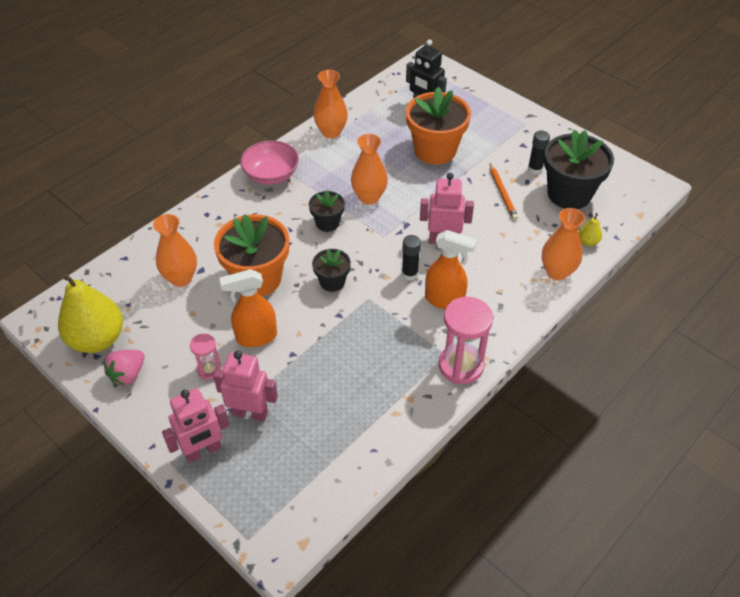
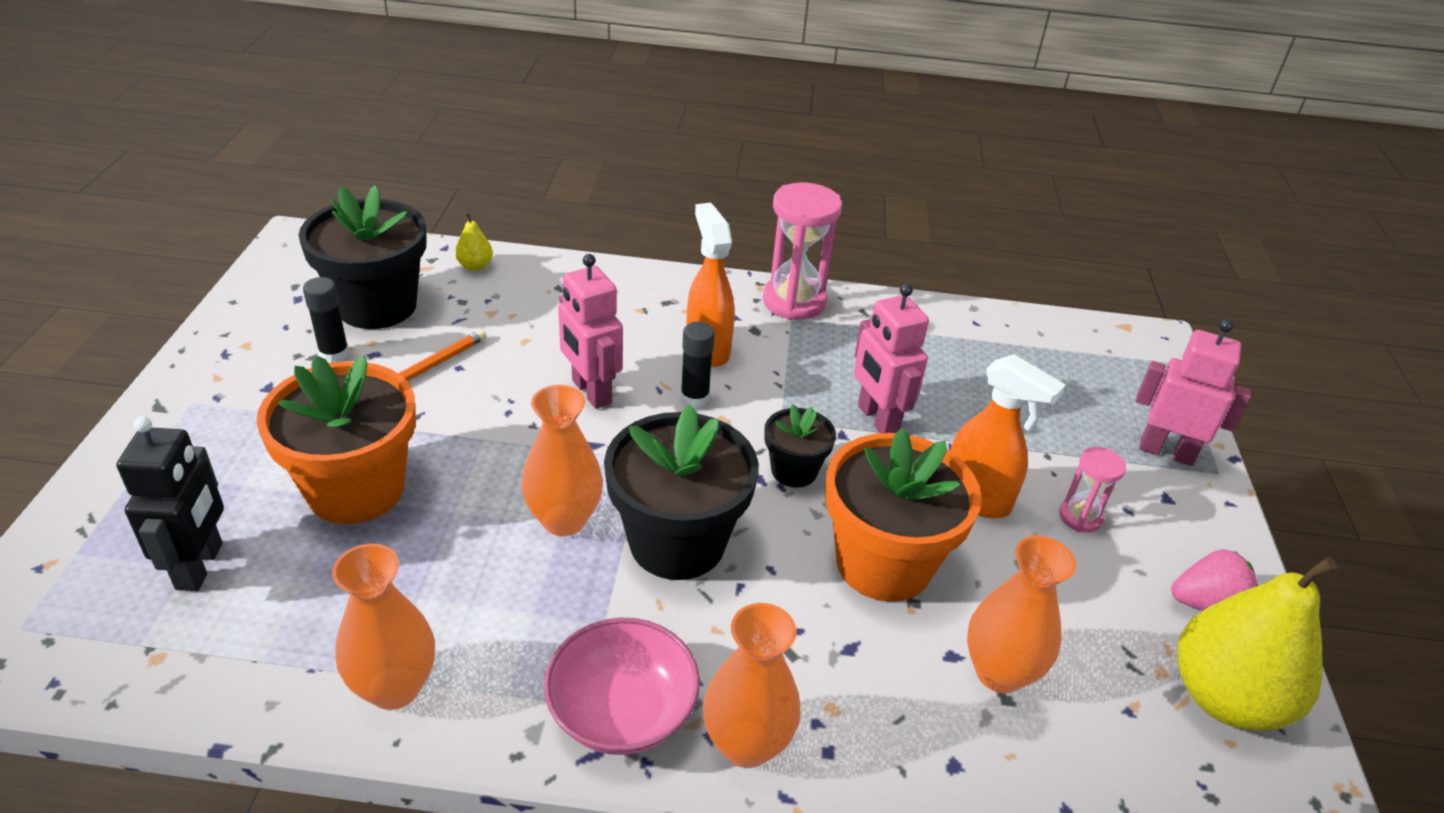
camera: 130 degrees left, 10 degrees down
pink robot [213,351,278,422] -> pink robot moved to [854,283,929,433]
black flower pot [309,190,345,232] -> black flower pot [604,404,759,580], size x1.91
orange vase [542,208,585,280] -> orange vase moved to [703,603,801,768]

